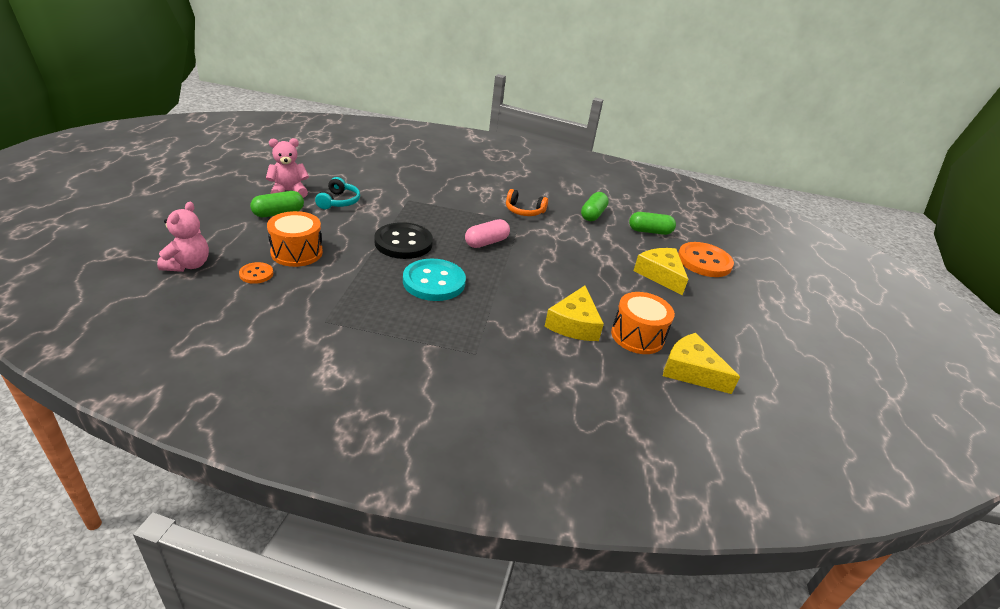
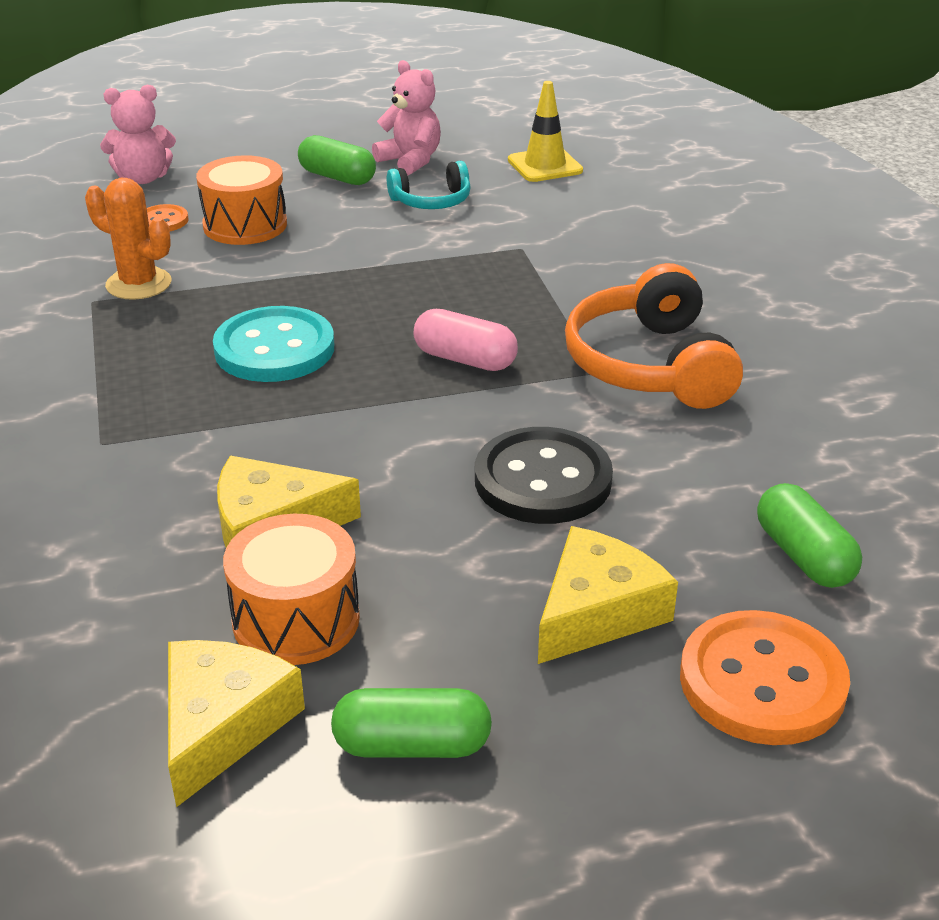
camera: 70 degrees right, 0 degrees up
black button [374,222,433,259] -> black button moved to [475,427,613,524]
orange headphones [506,189,548,216] -> orange headphones [565,263,743,409], size x1.80
green capsule [581,192,609,221] -> green capsule moved to [331,688,492,758]
none -> orange cactus [85,178,172,300]
none -> yellow traffic cone [508,81,583,182]

